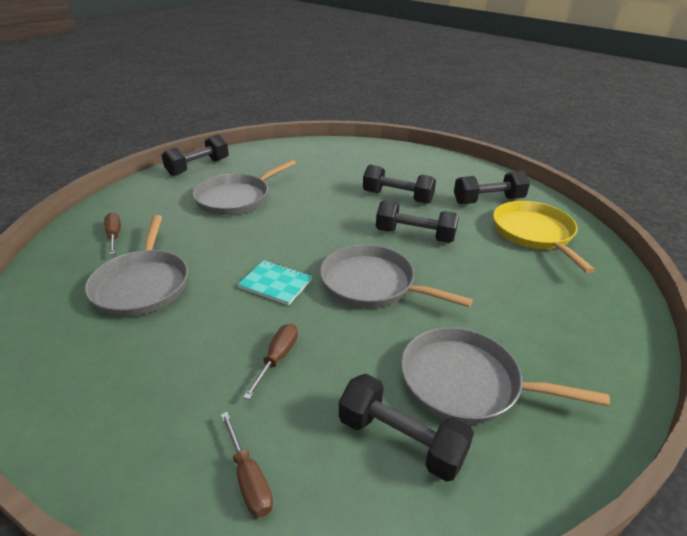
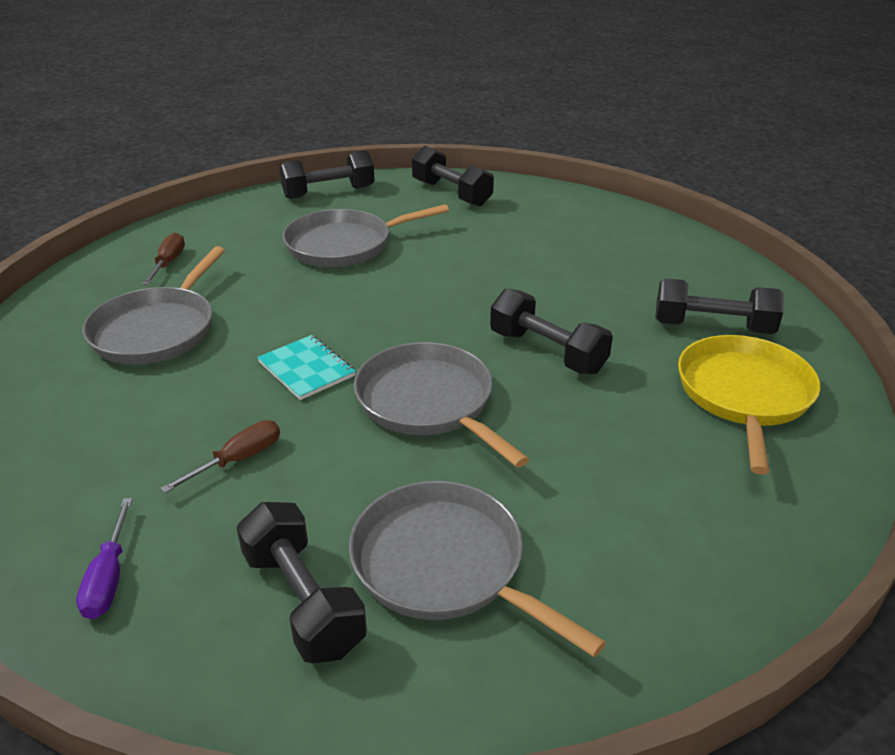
camera: 25 degrees right, 0 degrees up
brown screwdriver [220,412,273,518] -> purple screwdriver [76,498,132,619]
black dumbbell [363,165,436,204] -> black dumbbell moved to [412,146,494,207]

